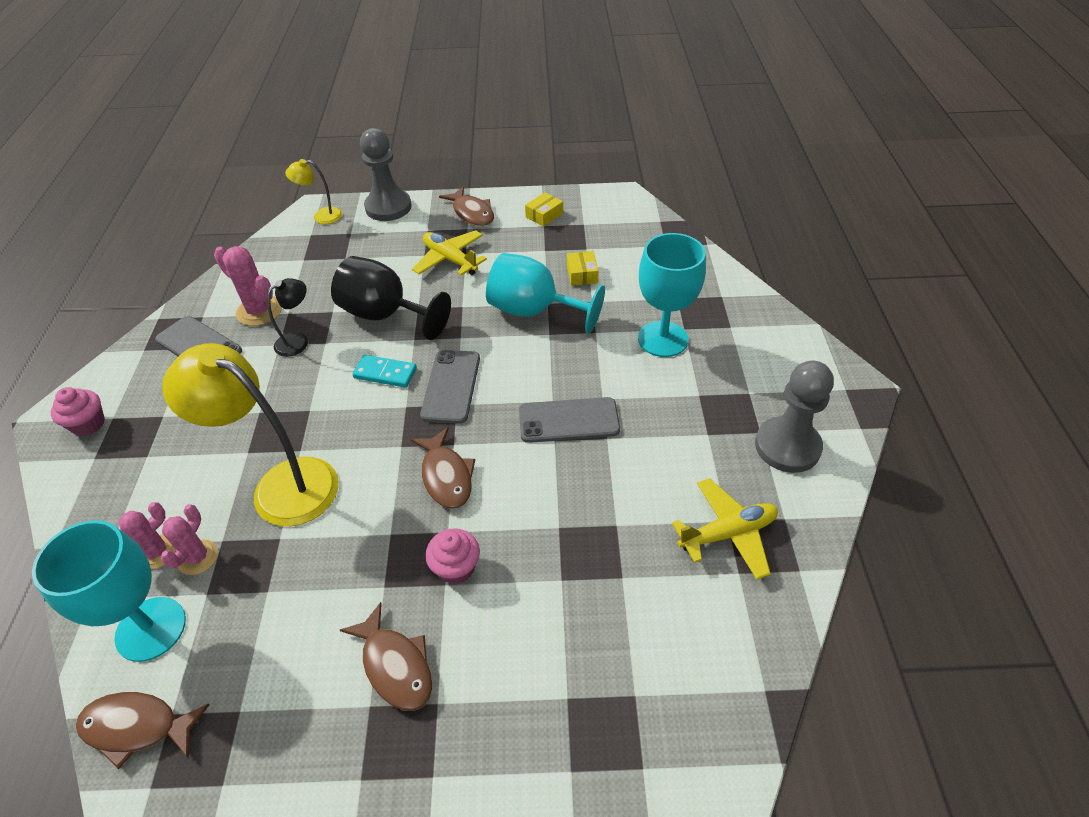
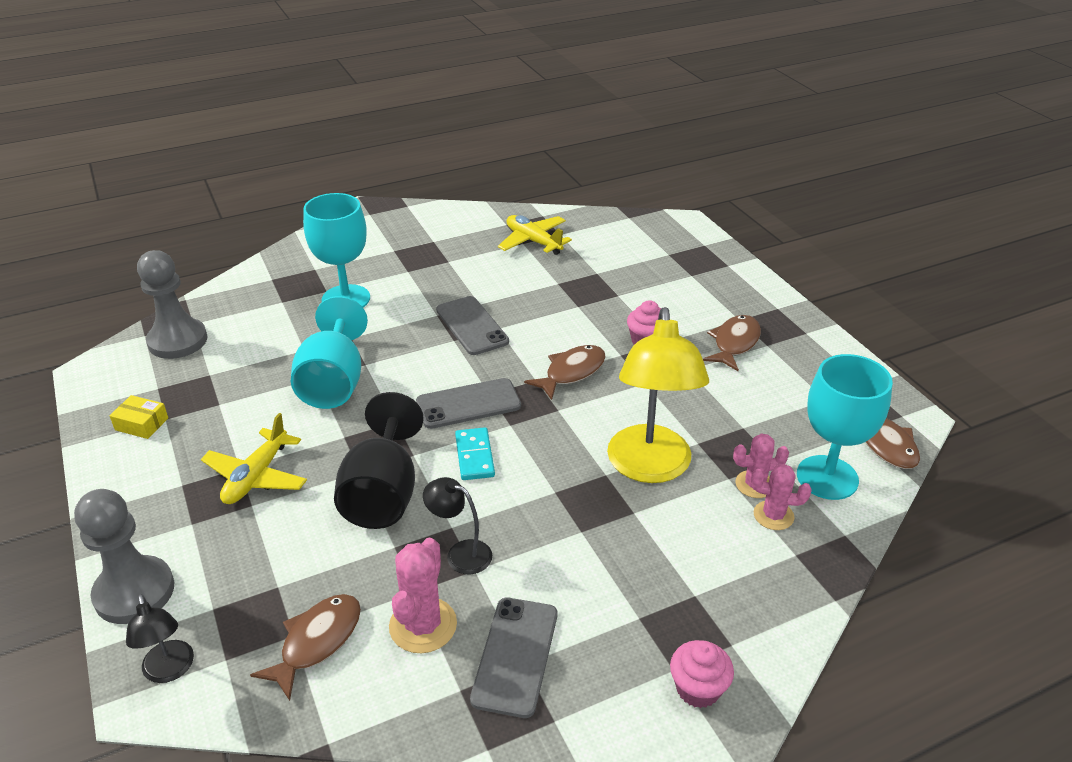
camera: 115 degrees left, 10 degrees down
yellow lamp [285,159,342,224] -> black lamp [126,594,194,683]
brown fish [439,186,494,226] -> brown fish moved to [250,594,361,701]
yellow box [567,251,599,286] -> none
grey pawn [755,361,834,473] -> grey pawn moved to [137,250,208,359]

